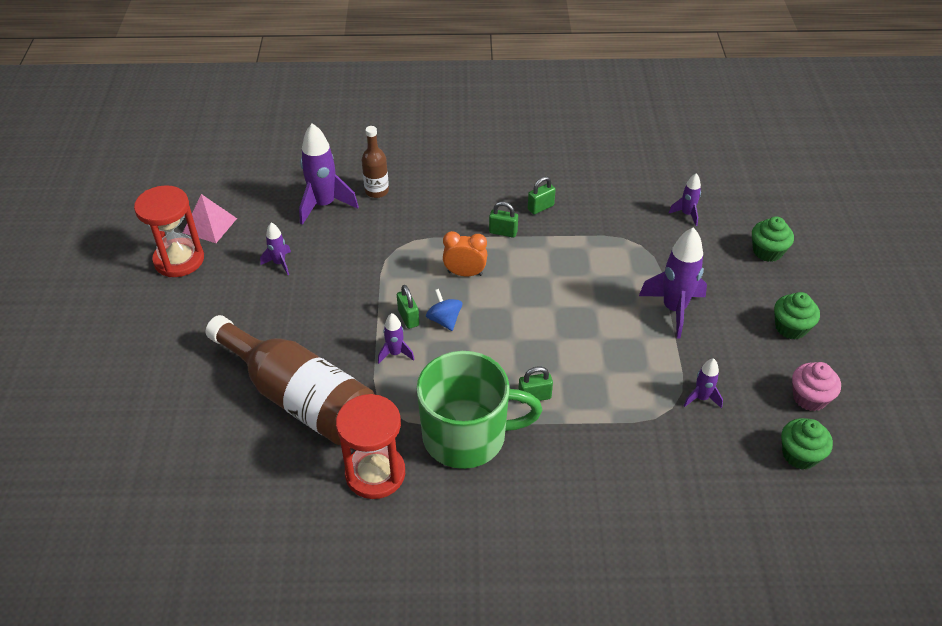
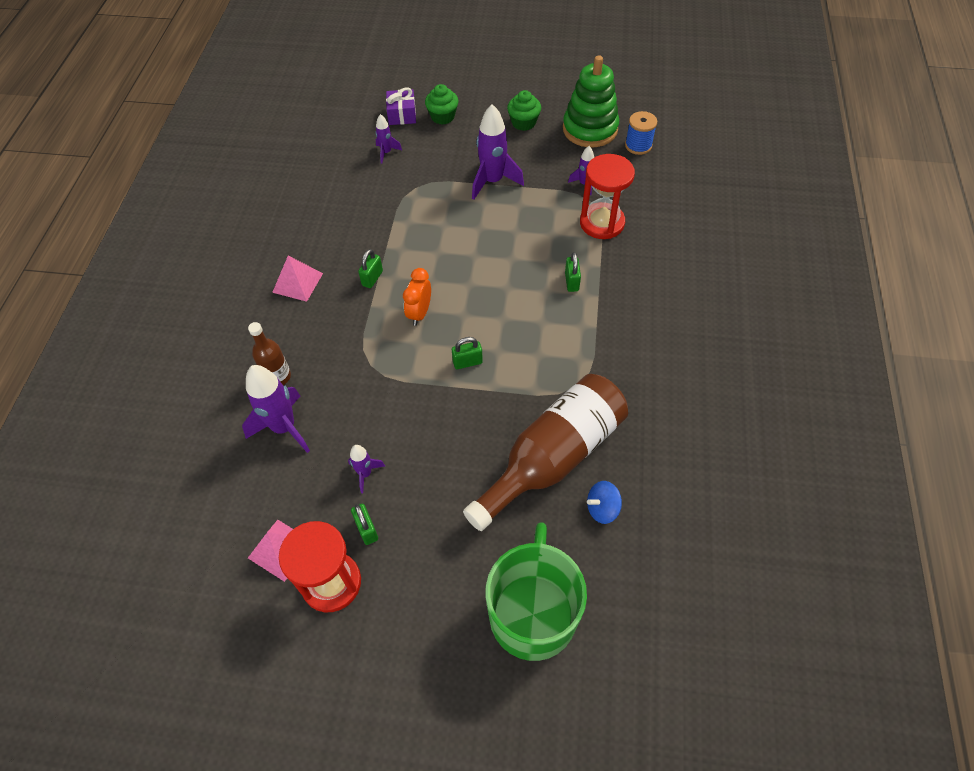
camera: 80 degrees left, 10 degrees up
red hourglass [336,394,405,499] -> red hourglass moved to [580,154,635,239]
purple rocket [378,313,415,364] -> none
green mug [417,351,542,469] -> green mug moved to [485,522,587,661]
blue spinning top [426,289,462,331] -> blue spinning top moved to [587,481,622,524]
green padlock [528,176,556,215] -> green padlock moved to [351,504,378,545]
green cupcake [781,418,833,470] -> blue spool [625,111,657,155]
pink cupcake [792,362,841,411] -> green stacking toy [563,55,619,147]
none -> pink pyramid [272,256,323,302]
none -> purple gift [386,87,416,125]

